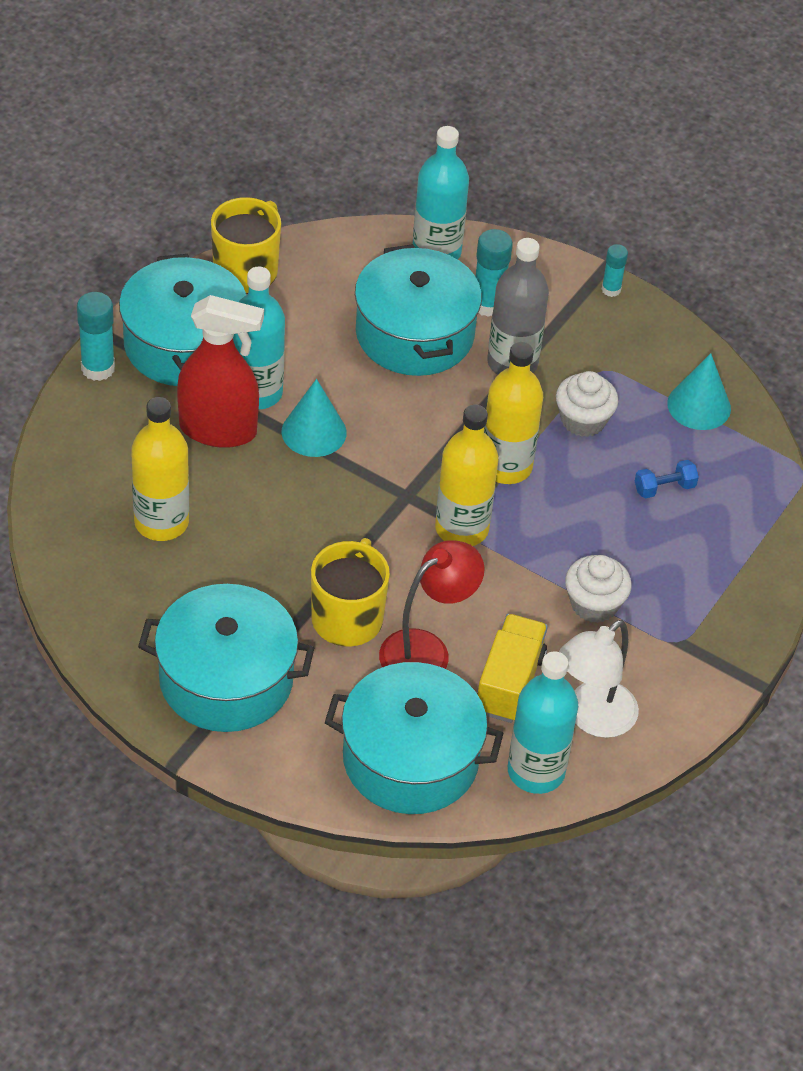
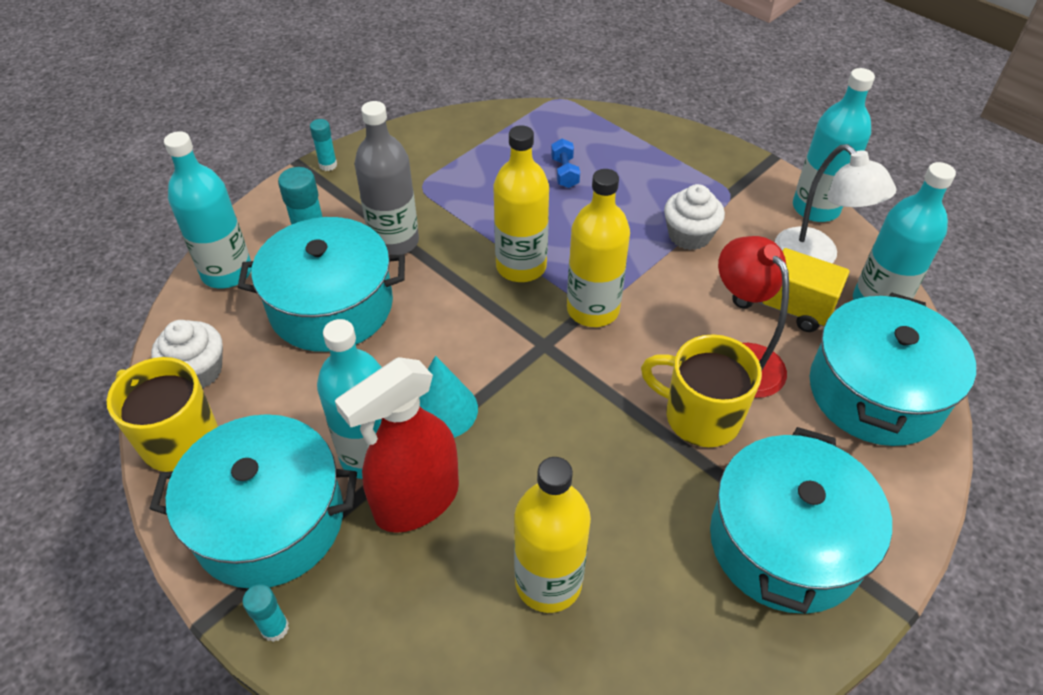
camera: 75 degrees left, 0 degrees up
turquoise glue stick [77,292,115,381] -> turquoise glue stick [242,584,289,642], size x0.61
red spray bottle [177,295,264,448] -> red spray bottle turned 150 degrees counterclockwise [335,357,459,533]
white cupcake [556,371,618,437] -> white cupcake moved to [151,320,223,388]
turquoise cone [667,353,731,430] -> none
none -> turquoise bottle [793,68,875,222]

